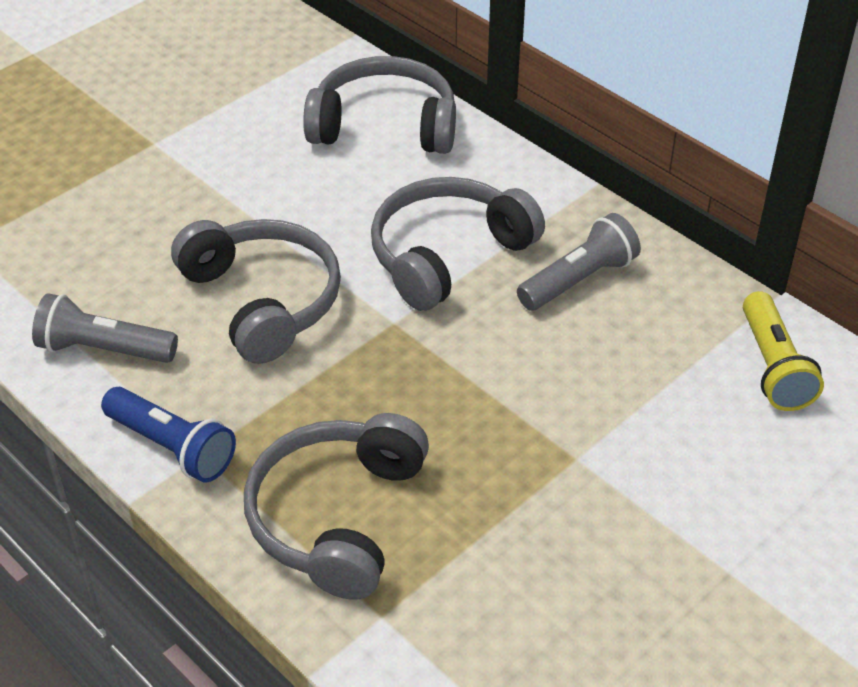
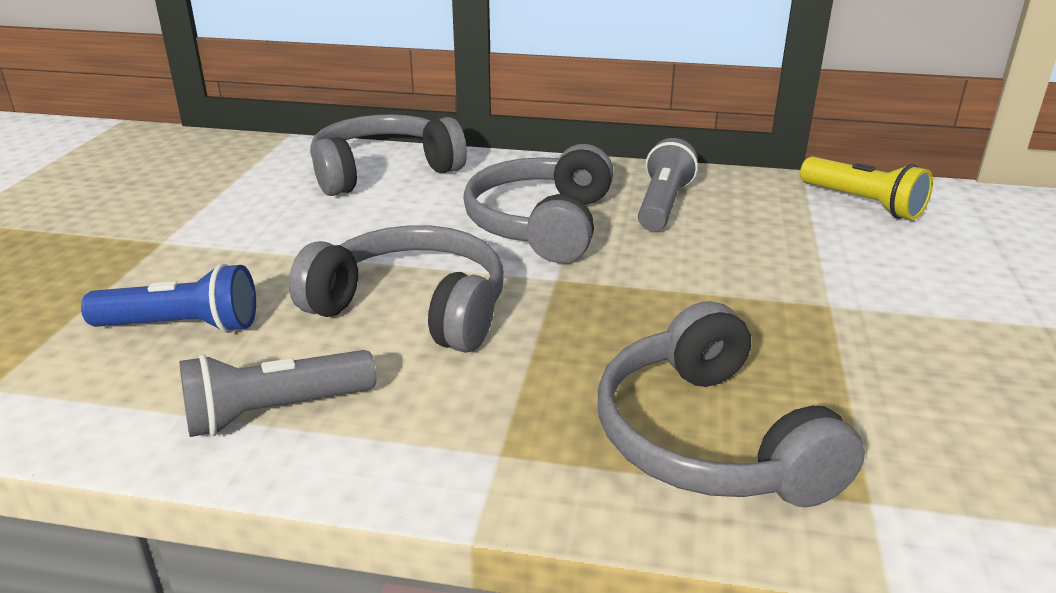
camera: 35 degrees left, 15 degrees down
blue flashlight [101,387,236,482] -> blue flashlight moved to [81,263,256,333]

